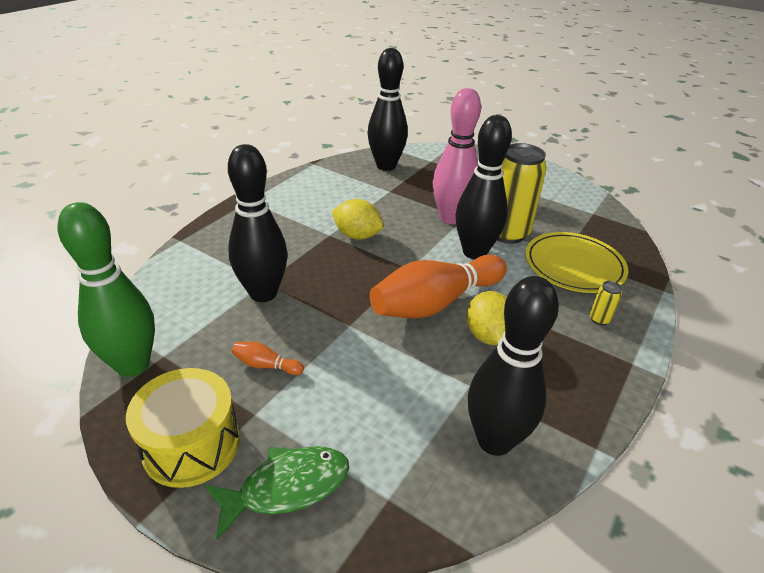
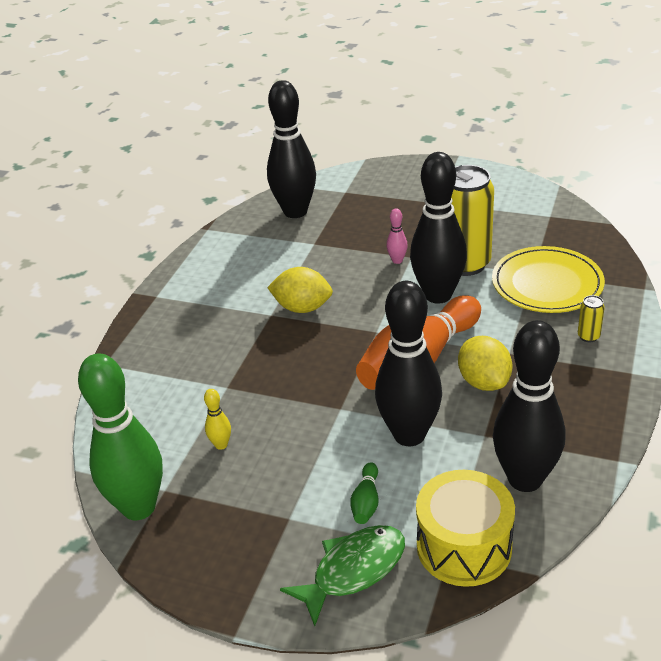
camera: 10 degrees left, 0 degrees up
yellow drum [126,368,240,488] -> yellow drum moved to [416,470,515,587]
black bowling pin [228,144,288,302] -> black bowling pin moved to [375,281,442,446]
orange bowling pin [232,342,304,375] -> none
pink bowling pin [433,88,481,224] -> pink bowling pin [386,208,408,264], size x0.40
none -> yellow bowling pin [204,389,231,450]
none -> green bowling pin [350,462,379,524]

